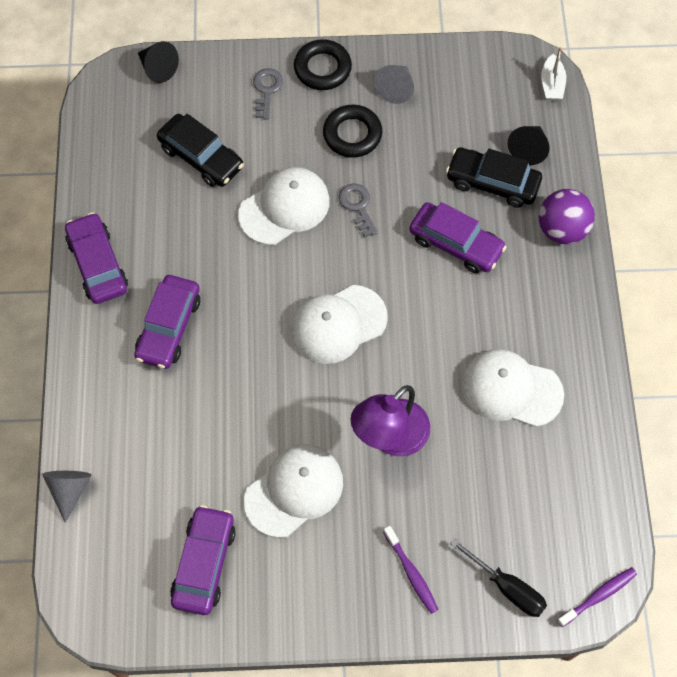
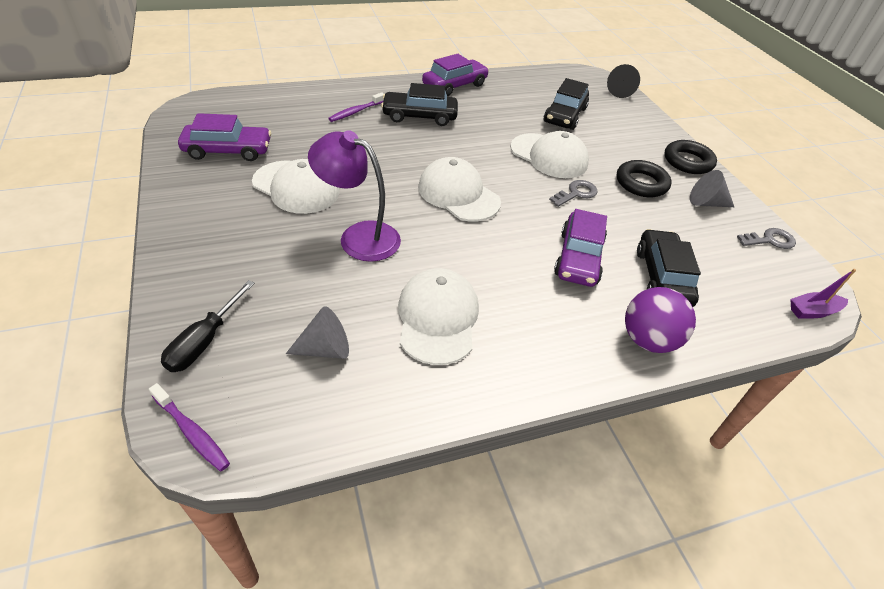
camera: 70 degrees right, 20 degrees down
grey cone [42,471,92,523] -> grey cone moved to [286,306,349,359]
purple car [134,275,200,369] -> black car [381,83,458,126]
grey key [253,68,283,119] -> grey key moved to [737,228,796,249]
purple toothbrush [383,526,439,614] -> purple toothbrush moved to [328,92,384,122]
black cone [508,126,550,165] -> none
white boat [541,47,566,101] -> purple boat [790,269,856,319]

